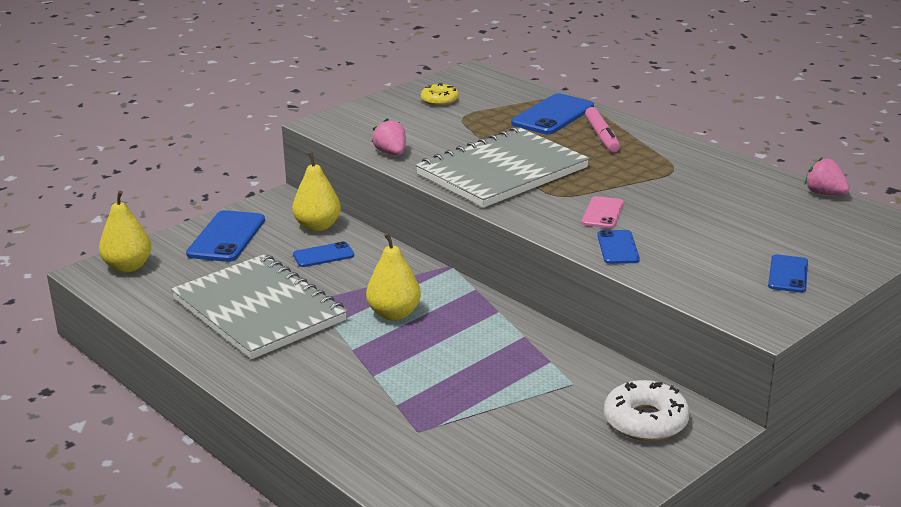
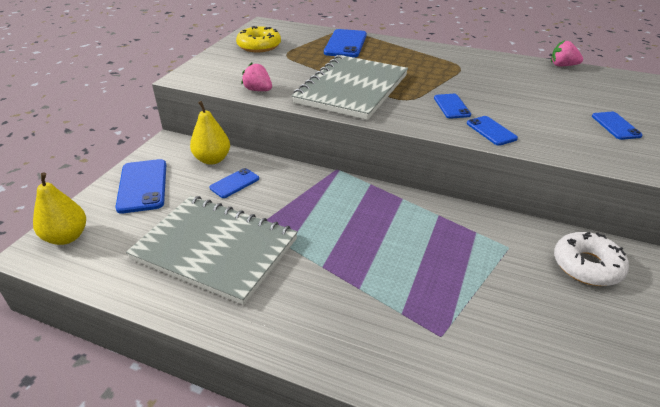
camera: 25 degrees left, 10 degrees up
yellow pear [366,233,421,320] -> none
yellow donut [421,83,459,106] -> yellow donut [236,26,281,52], size x1.58
pink phone [582,196,624,228] -> blue phone [434,94,471,119]
pink marker [585,107,620,152] -> none

